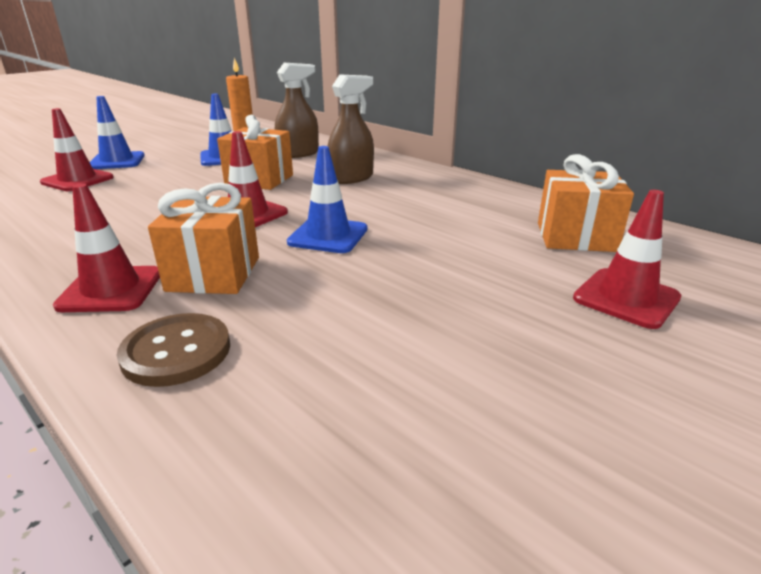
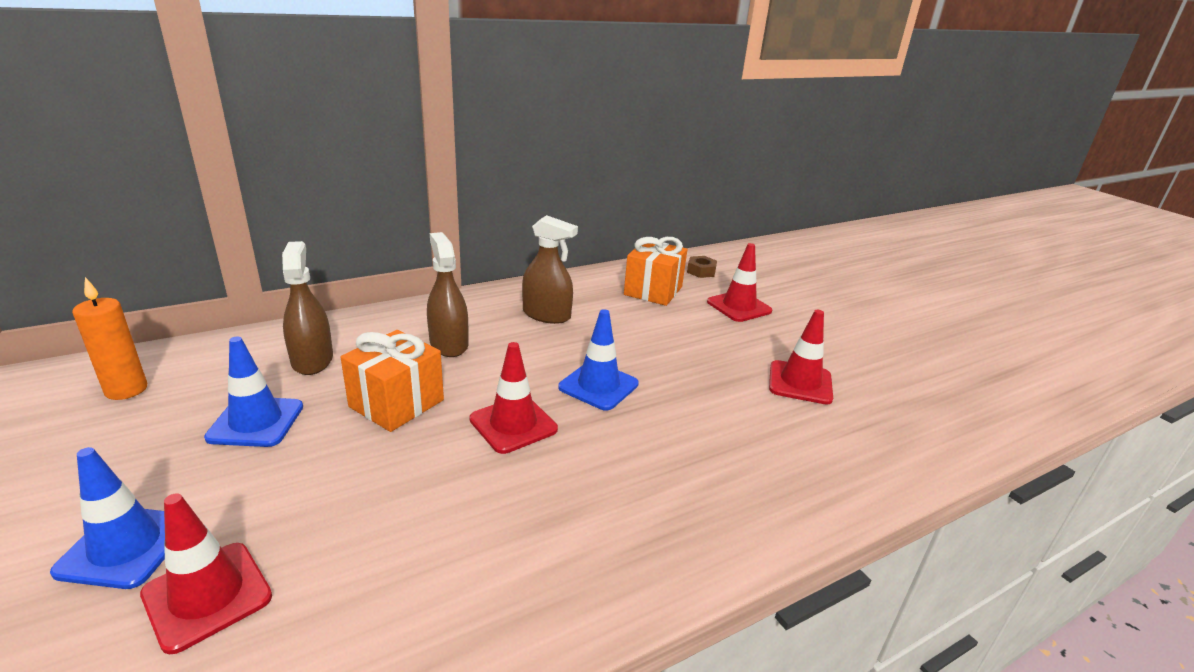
camera: 75 degrees left, 0 degrees up
red traffic cone [53,183,160,312] -> red traffic cone moved to [769,310,833,405]
brown button [117,313,230,387] -> none
orange gift [148,183,259,294] -> none
none -> brown spray bottle [522,215,578,324]
none -> brown nut [687,256,717,278]

